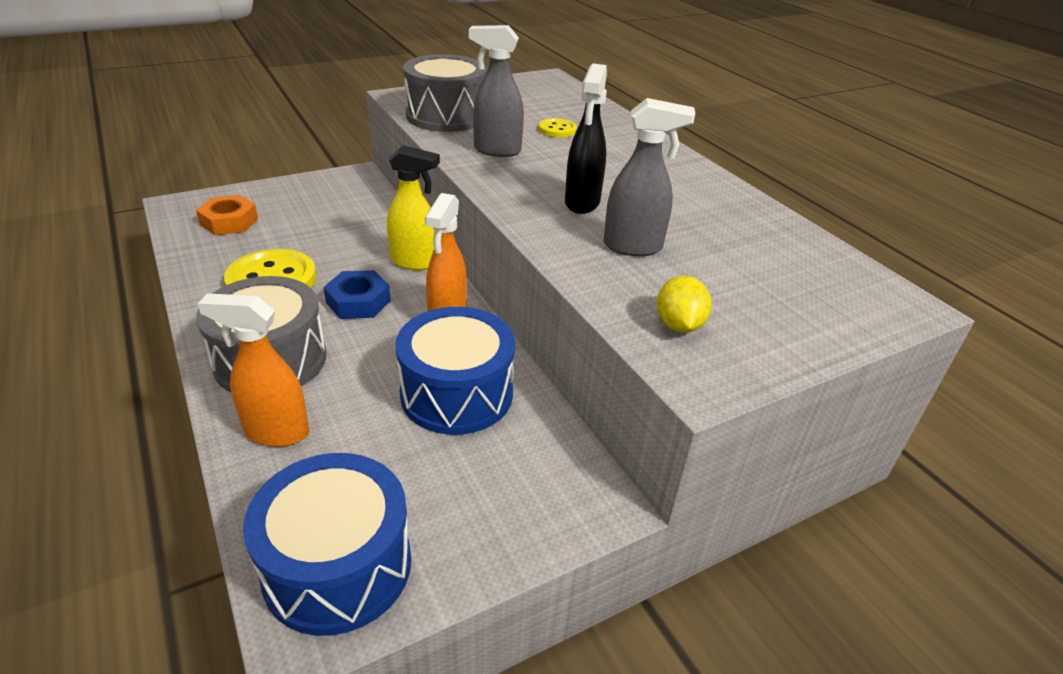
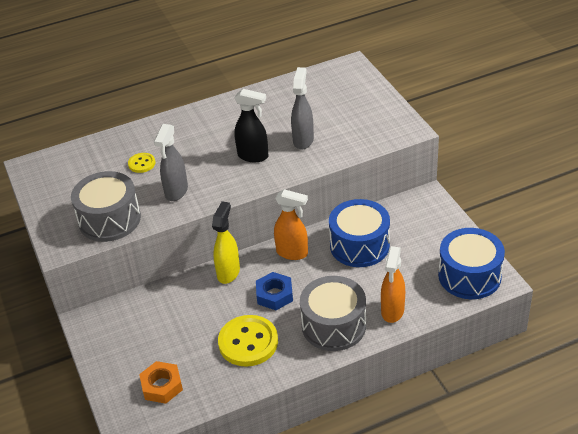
camera: 80 degrees left, 5 degrees up
yellow lemon [657,276,712,333] -> none

